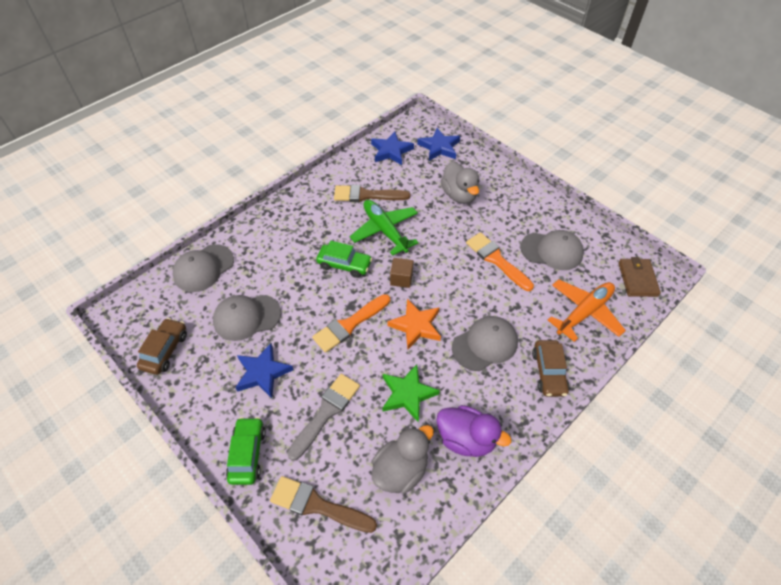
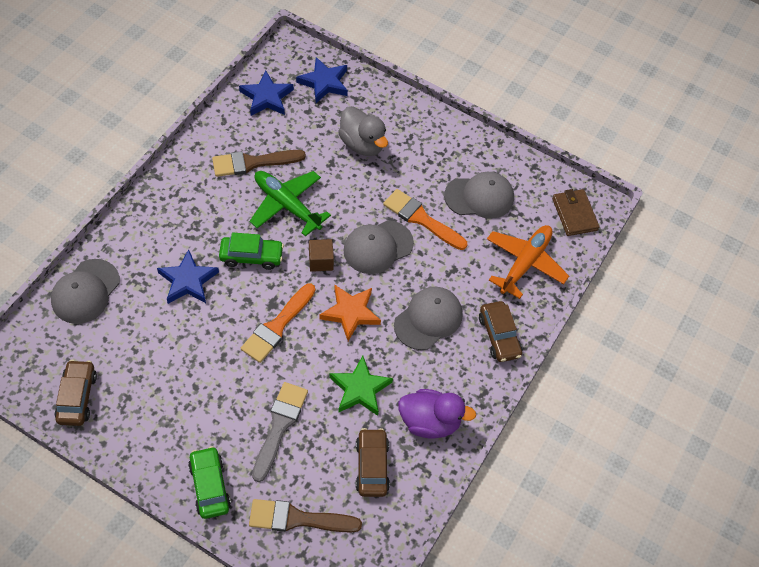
camera: 20 degrees left, 5 degrees up
grey cap [213,295,281,341] -> grey cap moved to [343,220,414,274]
blue star [235,343,293,398] -> blue star moved to [157,249,219,304]
grey duck [372,425,434,493] -> brown car [356,428,390,497]

